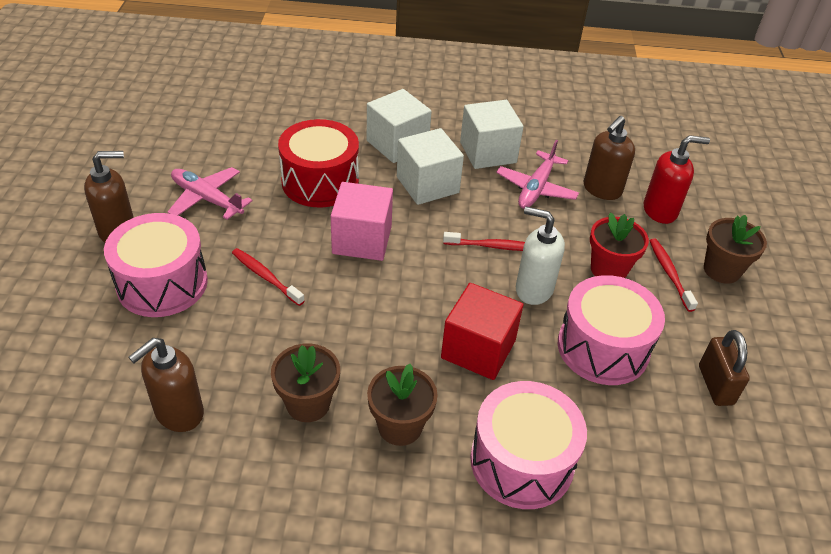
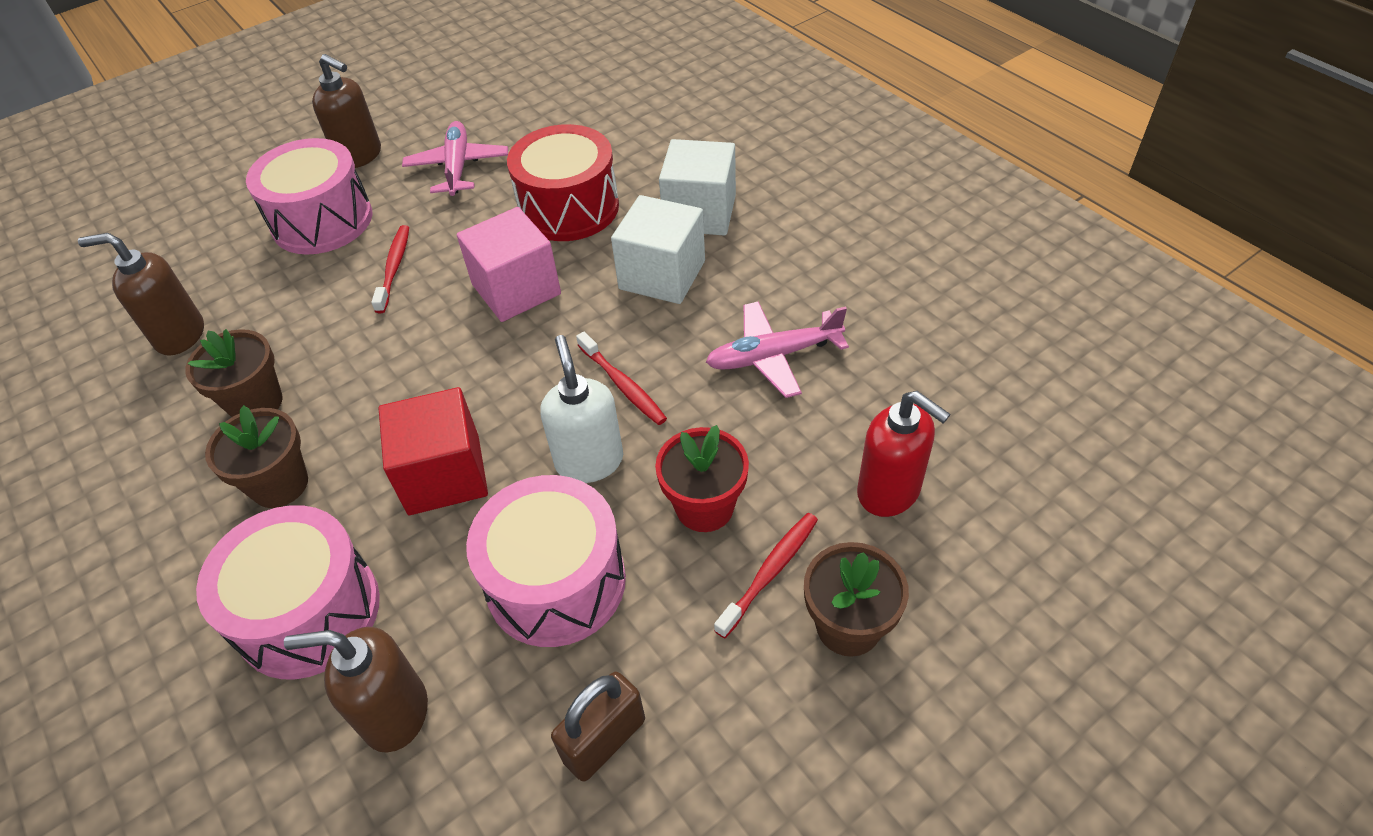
camera: 55 degrees right, 5 degrees up
white cube [460,100,524,169] -> none
brown soap dispenser [583,116,635,200] -> brown soap dispenser moved to [284,627,428,752]

